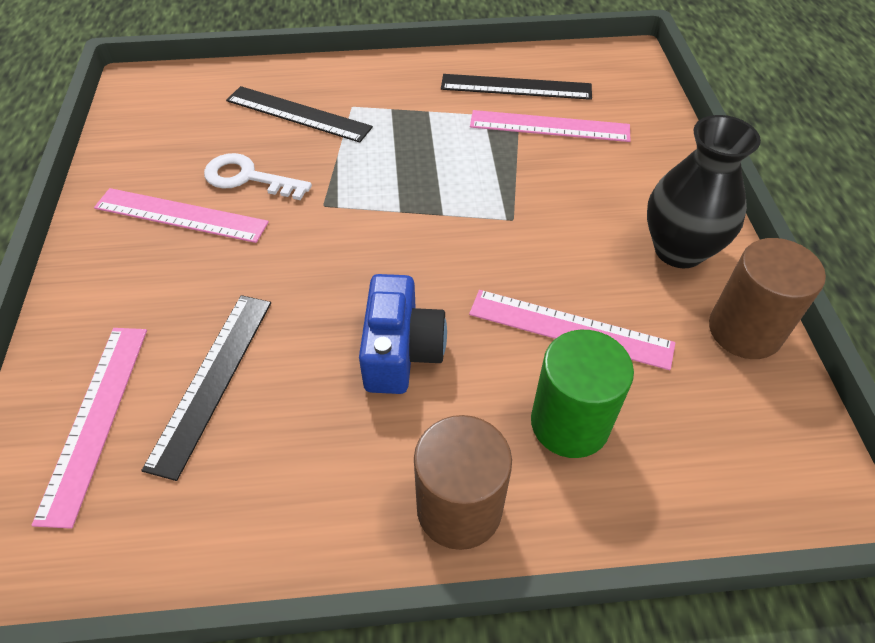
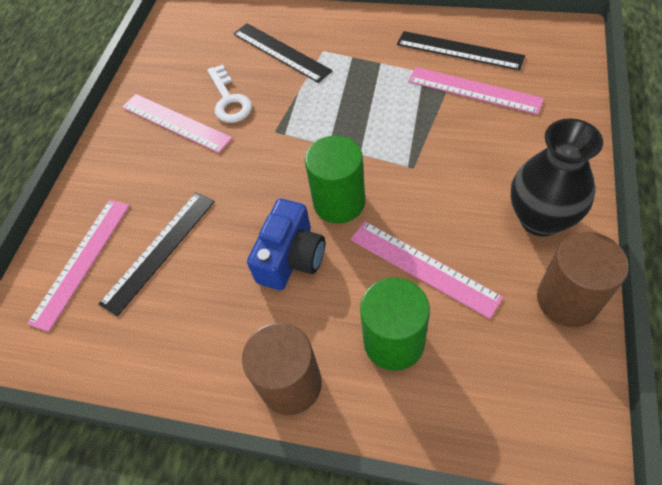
camera: 25 degrees right, 5 degrees up
white key [204,153,312,200] -> white key turned 150 degrees counterclockwise [207,64,252,123]
none -> green cylinder [305,136,365,224]

